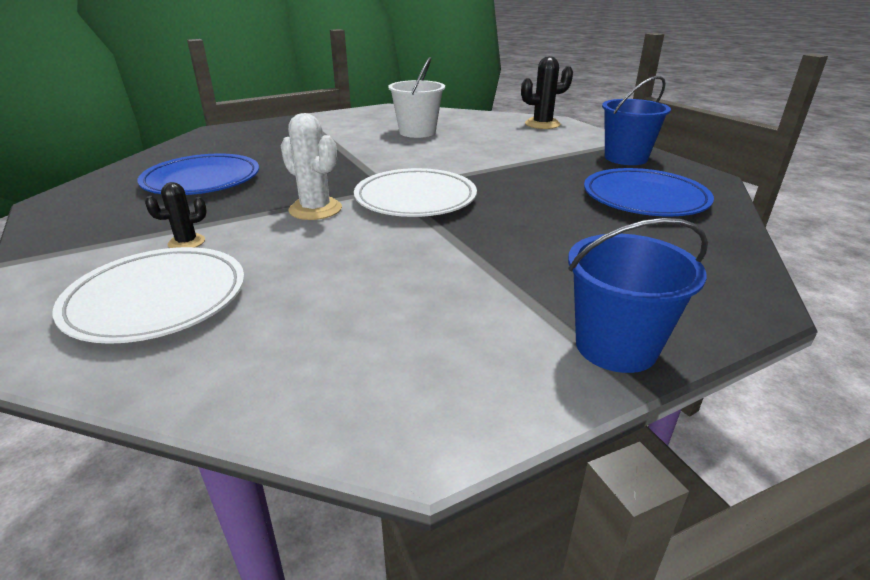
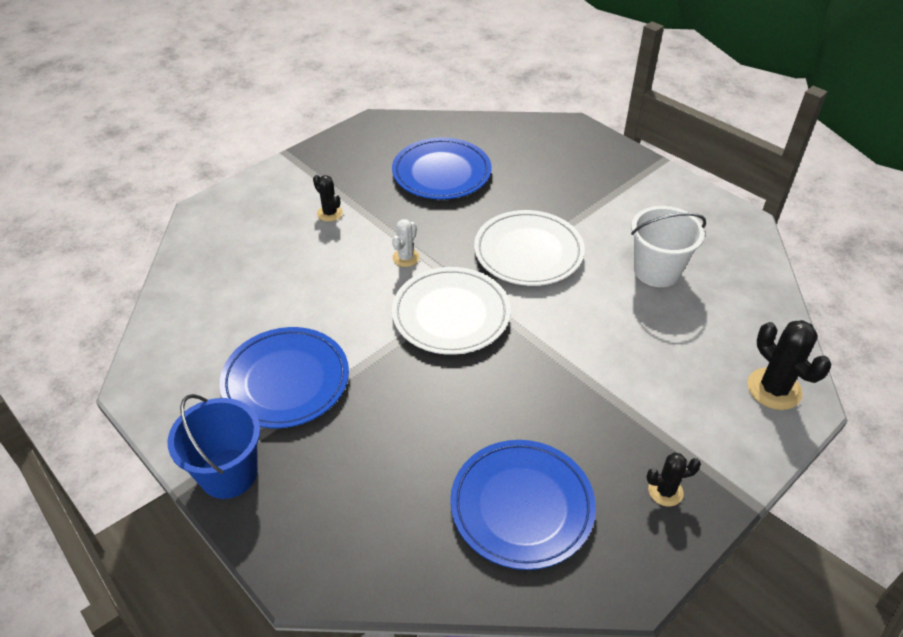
camera: 75 degrees right, 15 degrees up
white plate [53,247,244,344] -> white plate moved to [474,210,585,286]
white cactus [281,113,342,220] -> white cactus [392,219,419,267], size x0.59
blue bucket [602,76,671,165] -> black cactus [646,452,701,506]
none -> blue plate [220,327,349,428]

